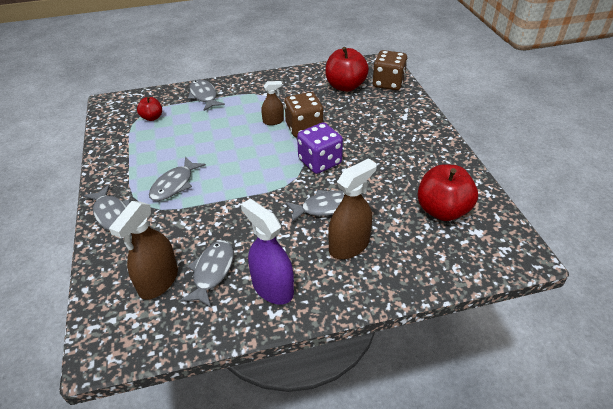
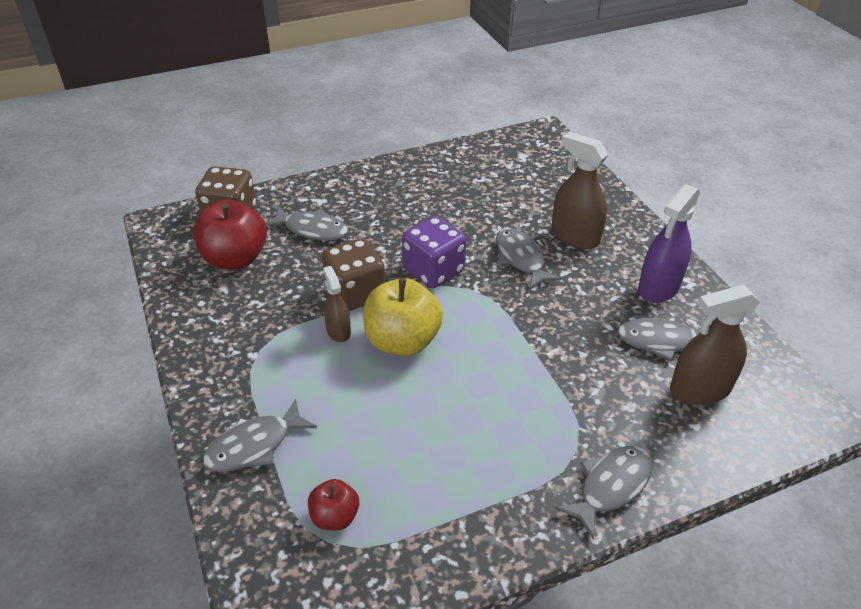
camera: 100 degrees left, 0 degrees up
brown spray bottle [109,201,178,300] -> brown spray bottle turned 150 degrees clockwise [670,285,760,405]
grey fish [149,157,206,201] -> grey fish moved to [265,206,349,240]
red apple [417,164,478,221] -> none
none -> yellow apple [363,278,443,356]

